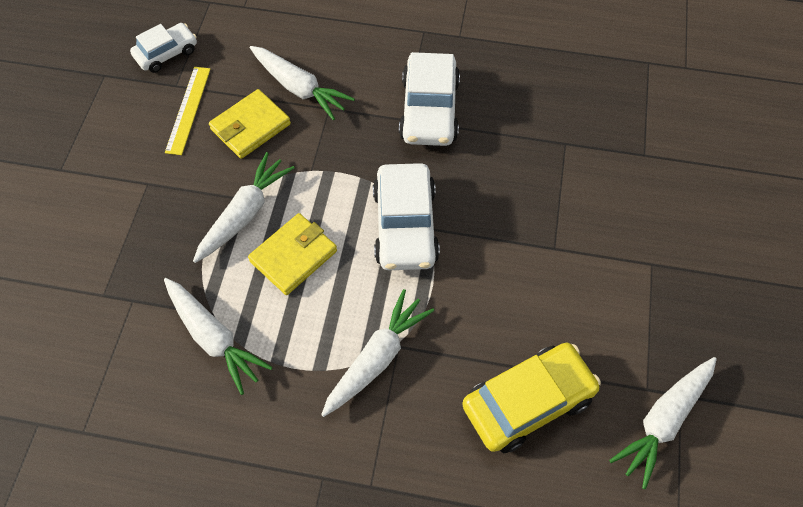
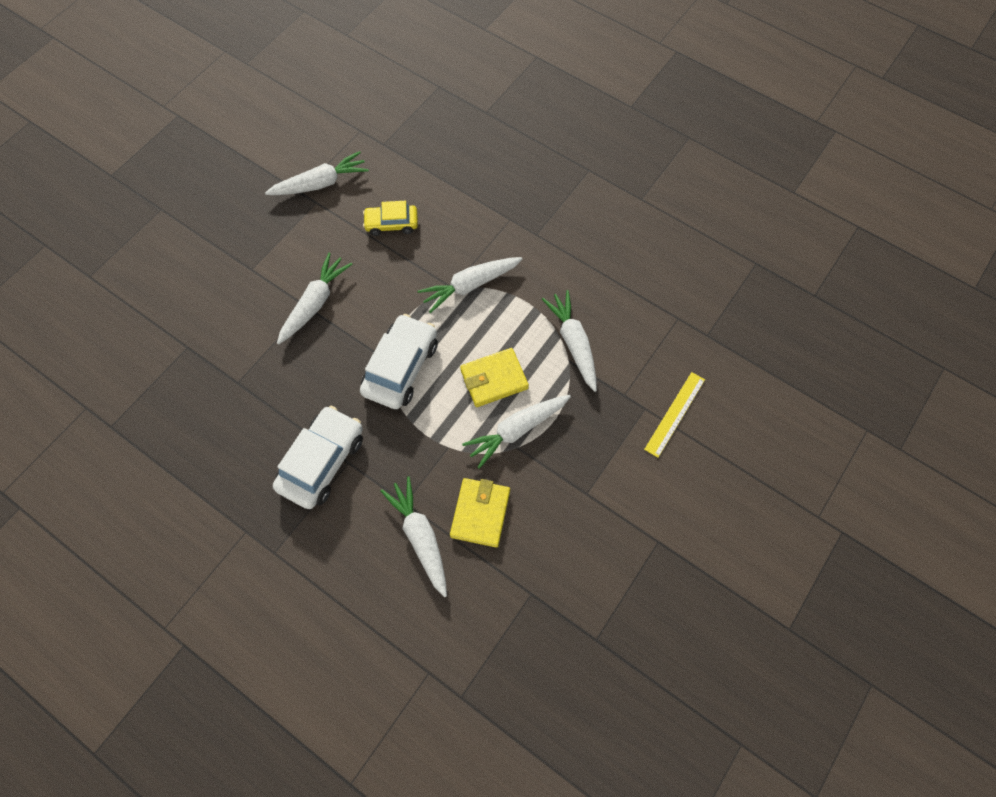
camera: 155 degrees left, 5 degrees up
white car [130,23,197,73] -> none
yellow ruler [165,67,210,155] -> yellow ruler moved to [644,372,705,458]
yellow wallet [209,89,291,159] -> yellow wallet turned 60 degrees counterclockwise [450,478,510,547]
yellow car [462,343,601,453] -> yellow car [363,201,418,236], size x0.61
none -> white carrot [277,252,352,344]

